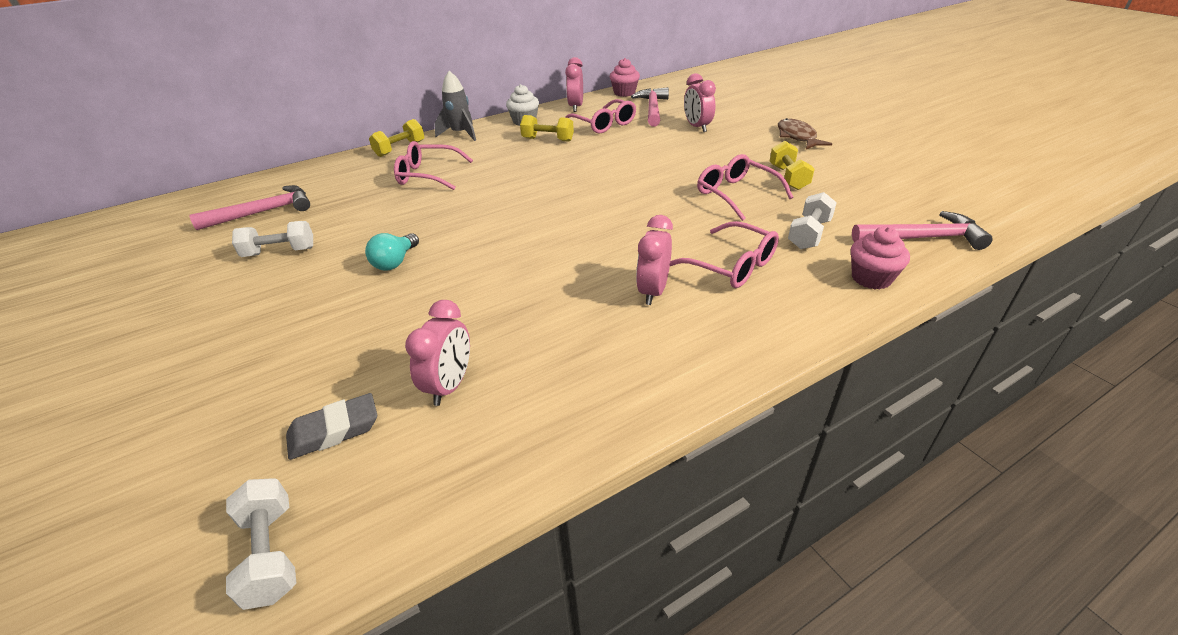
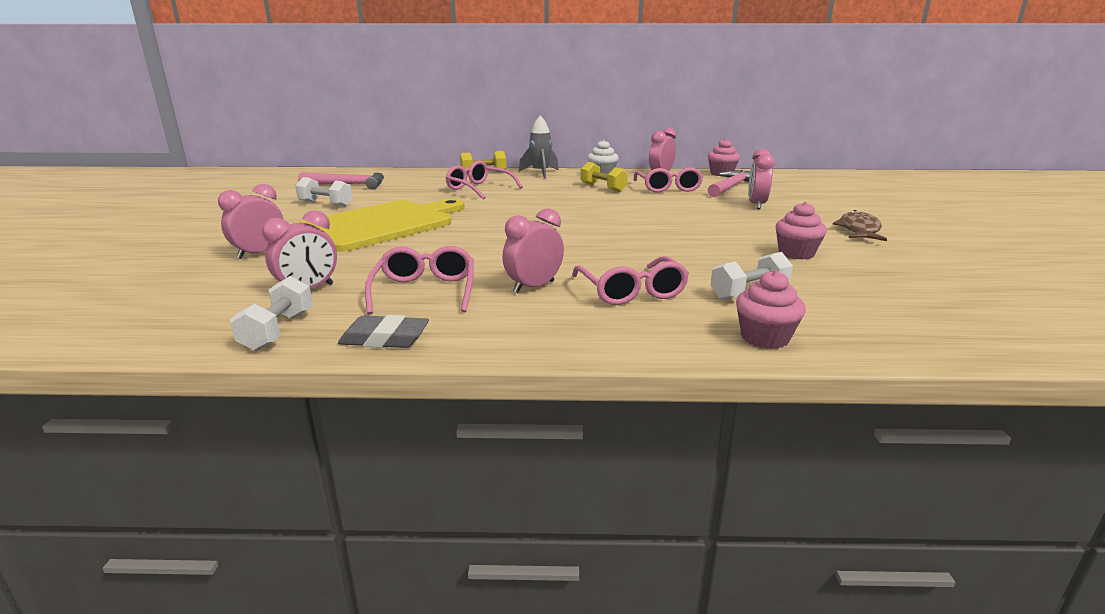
camera: 30 degrees right, 15 degrees down
white dumbbell [226,478,296,610] -> white dumbbell moved to [230,276,313,351]
grey eraser [286,393,377,460] -> grey eraser moved to [338,315,429,348]
turquoise light bulb [365,233,419,270] -> yellow cutting board [298,199,465,252]
pink glasses [697,154,793,221] -> pink glasses moved to [365,246,474,314]
yellow dumbbell [770,141,815,190] -> pink cupcake [776,202,827,260]
pink hammer [852,211,993,250] -> none
none -> pink clock [218,184,283,259]

